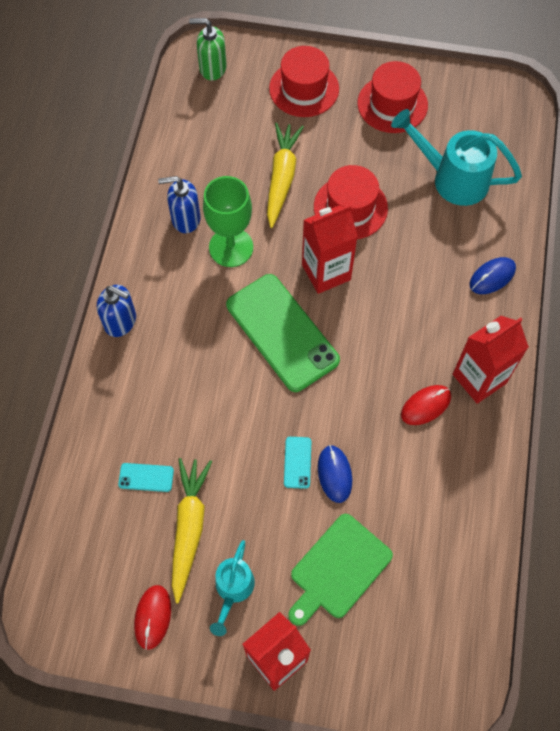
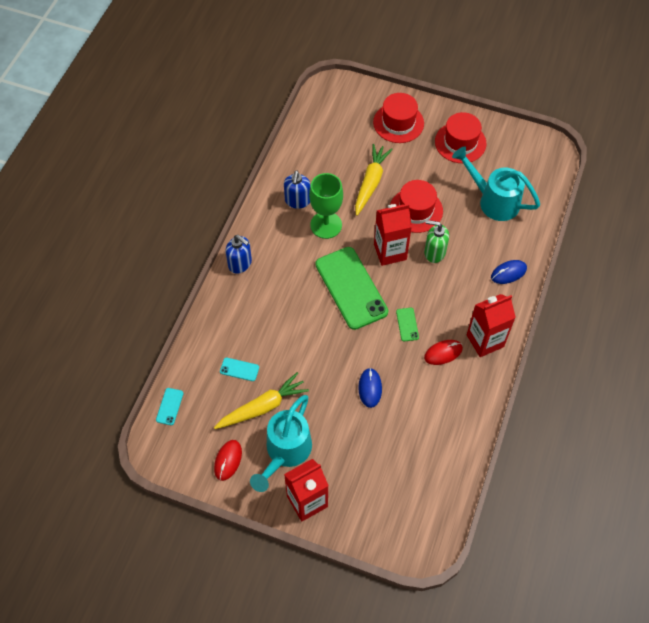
camera: 10 degrees right, 5 degrees down
blue soap dispenser [158,176,201,233] -> blue soap dispenser turned 90 degrees counterclockwise [284,170,310,209]
yellow carrot [172,458,212,603] -> yellow carrot turned 45 degrees clockwise [214,372,309,429]
green soap dispenser [189,18,227,81] -> green soap dispenser moved to [424,220,449,263]
turquoise watering can [210,540,255,636] -> turquoise watering can [250,395,312,492], size x1.67
turquoise phone [284,437,311,489] -> turquoise phone moved to [156,388,184,425]
green cutting board [288,514,393,626] -> none
none -> green phone [396,308,419,342]

